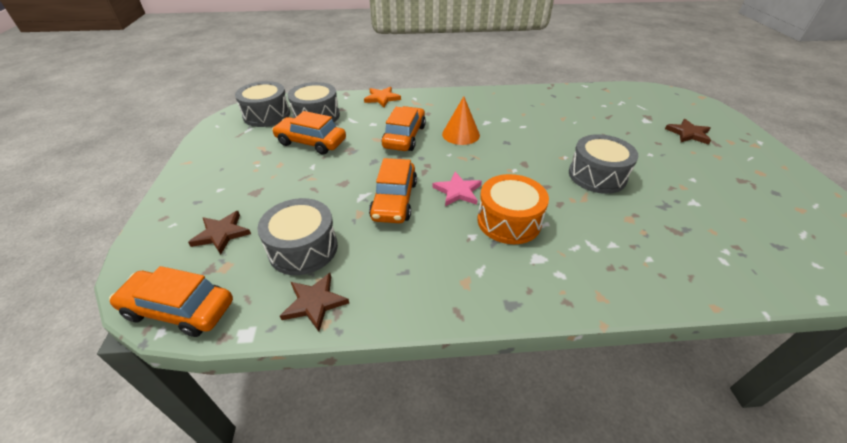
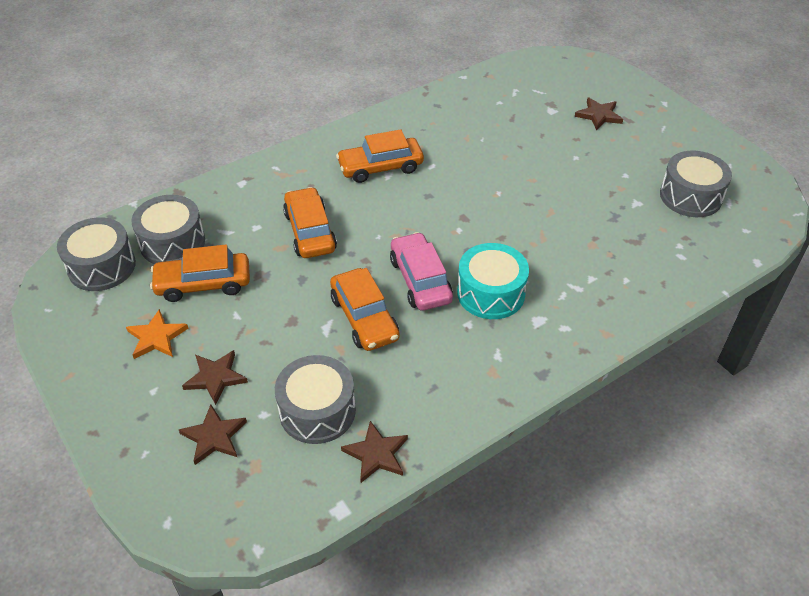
camera: 30 degrees left, 5 degrees up
orange car [109,266,233,337] -> orange car moved to [336,129,424,183]
orange star [364,87,401,107] -> orange star moved to [126,309,189,359]
pink star [433,172,482,206] -> pink car [390,232,453,311]
orange cone [442,96,480,145] -> none
orange drum [478,174,549,244] -> turquoise drum [457,243,529,319]
grey drum [569,134,638,194] -> grey drum moved to [660,151,732,217]
none -> brown star [182,350,248,405]

